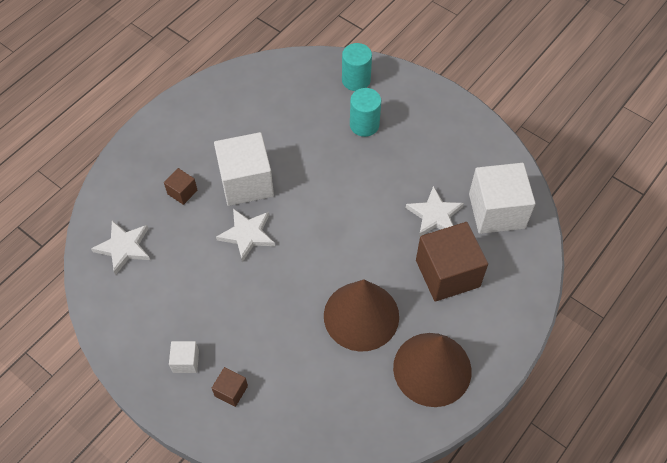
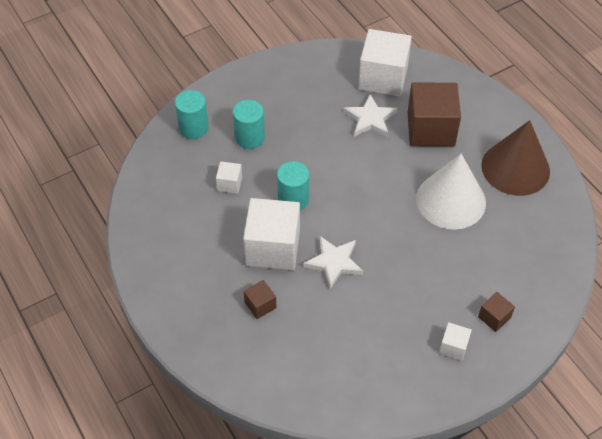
camera: 70 degrees left, 5 degrees down
white star [91,221,150,275] -> none
brown cone [324,279,399,352] -> white cone [416,154,486,230]
none -> white cube [216,161,242,194]
none -> turquoise cylinder [277,161,309,210]

